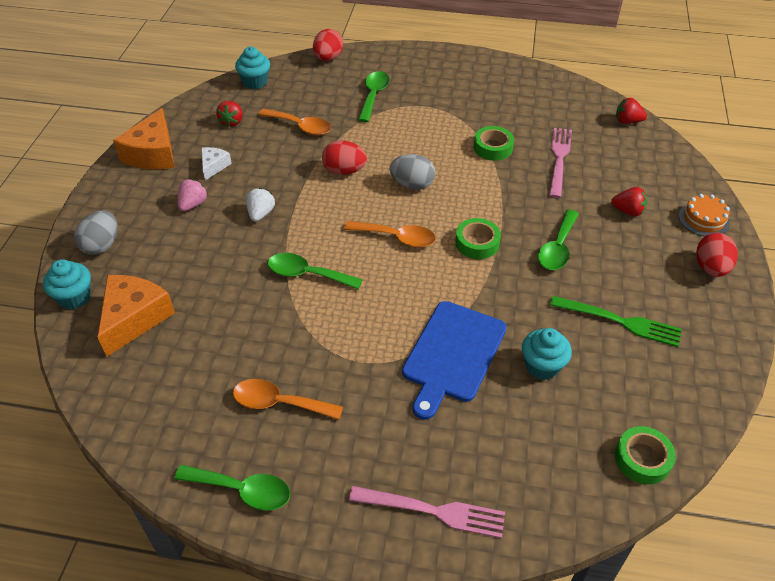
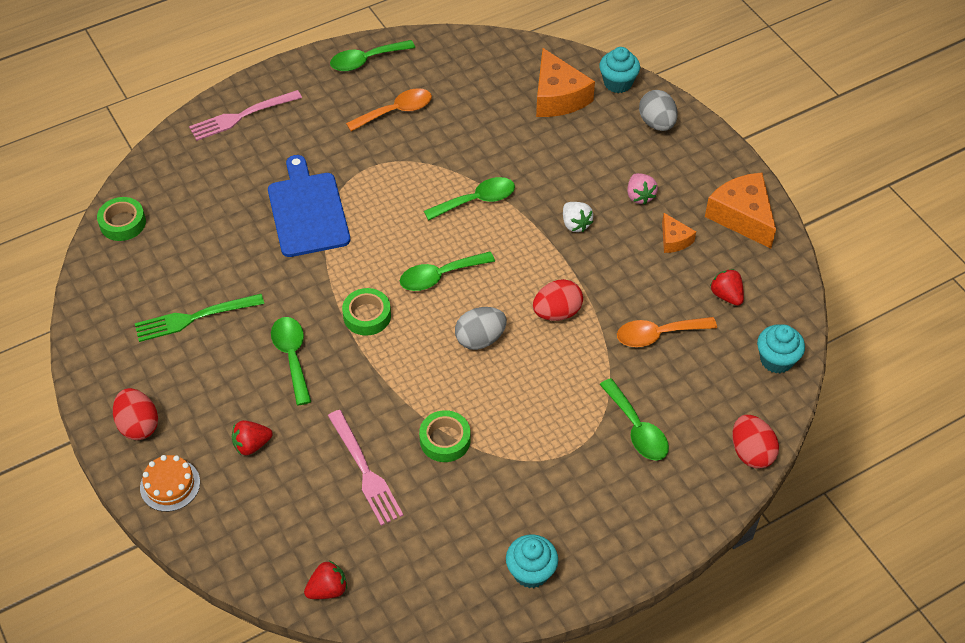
camera: 140 degrees right, 5 degrees up
white cheese [201,147,232,180] -> orange cheese [662,213,696,253]
orange spoon [344,221,436,248] -> green spoon [400,251,495,291]
turquoise cupcake [522,328,572,380] -> turquoise cupcake moved to [506,534,558,588]

